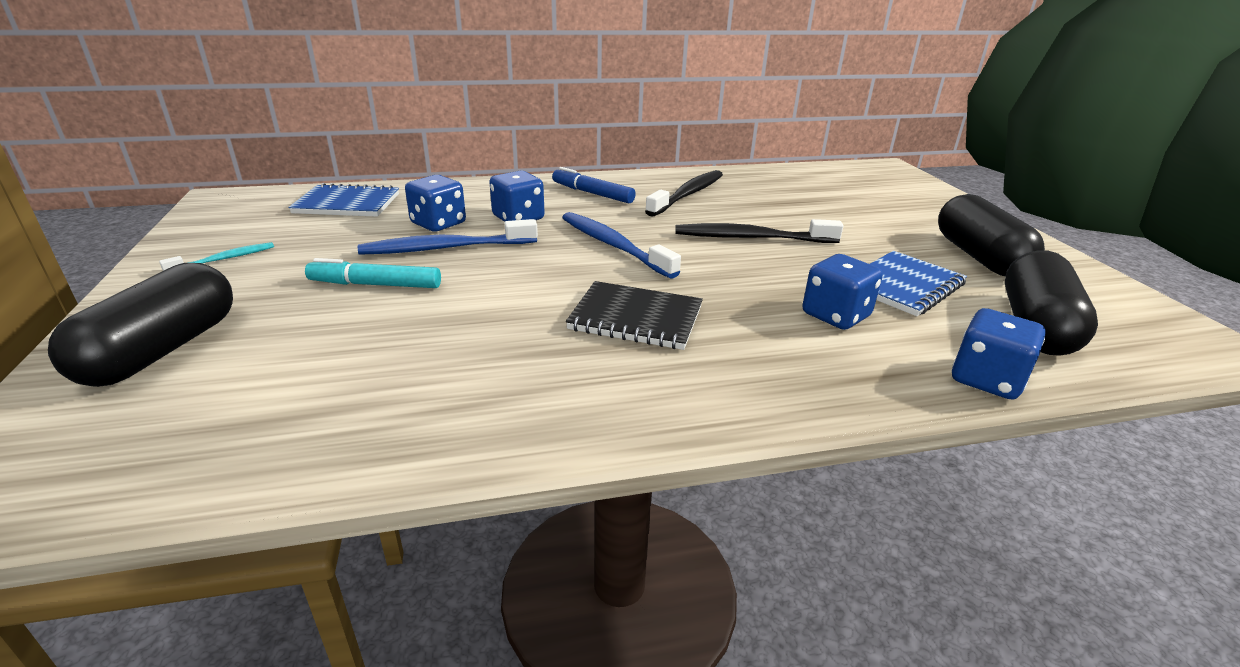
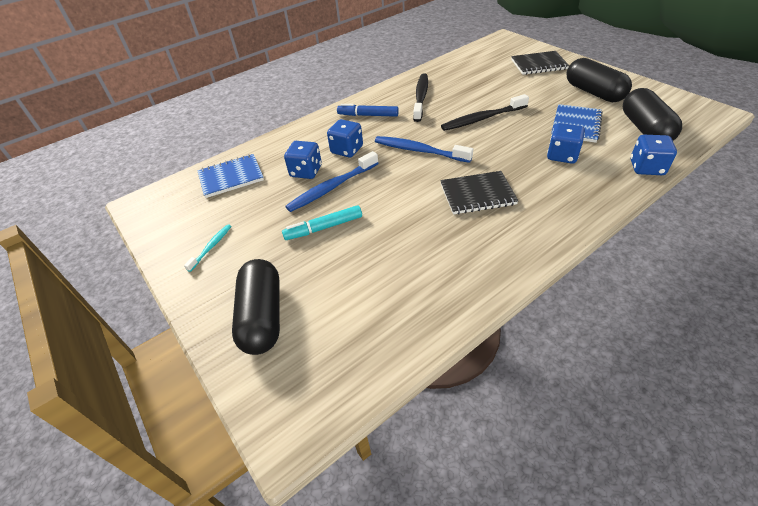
camera: 20 degrees left, 15 degrees up
none -> black notebook [511,51,569,75]

